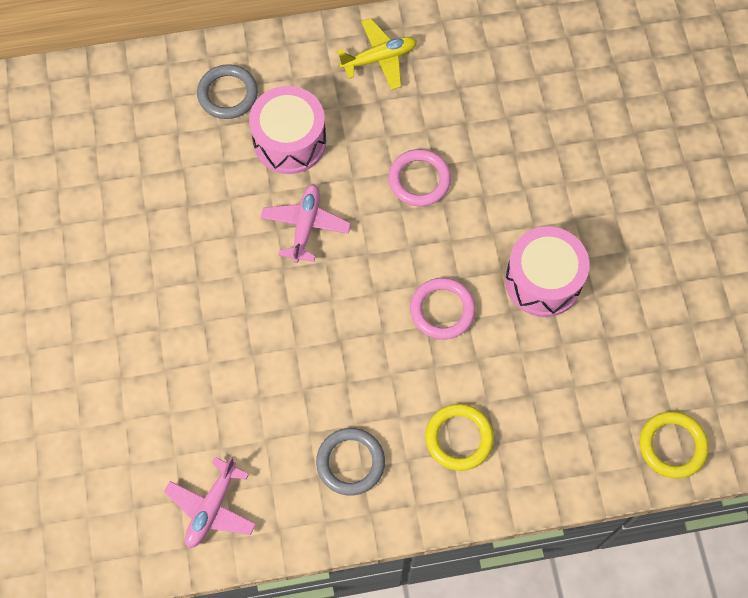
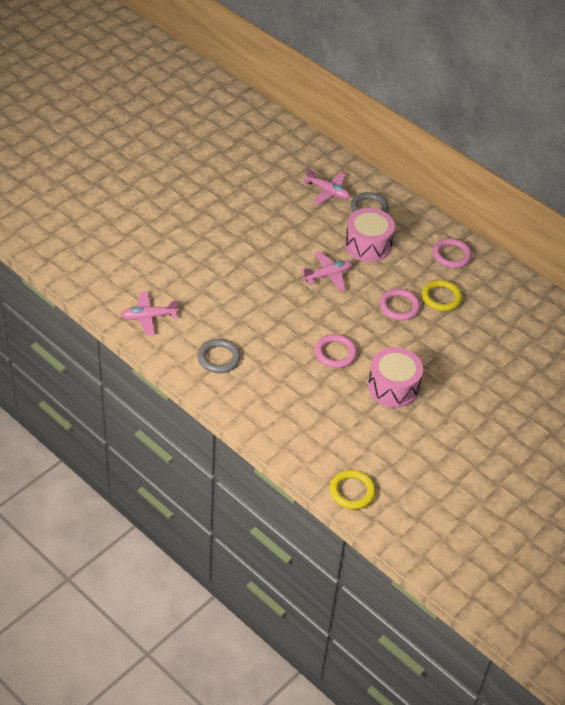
camera: 50 degrees right, 20 degrees down
yellow plane [337,18,417,90] -> pink ring [433,238,472,268]
yellow ring [425,404,494,471] -> yellow ring moved to [422,280,462,311]
none -> pink plane [302,167,350,204]

